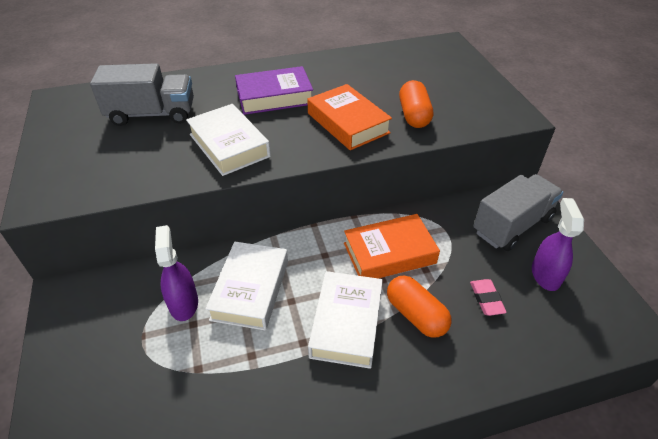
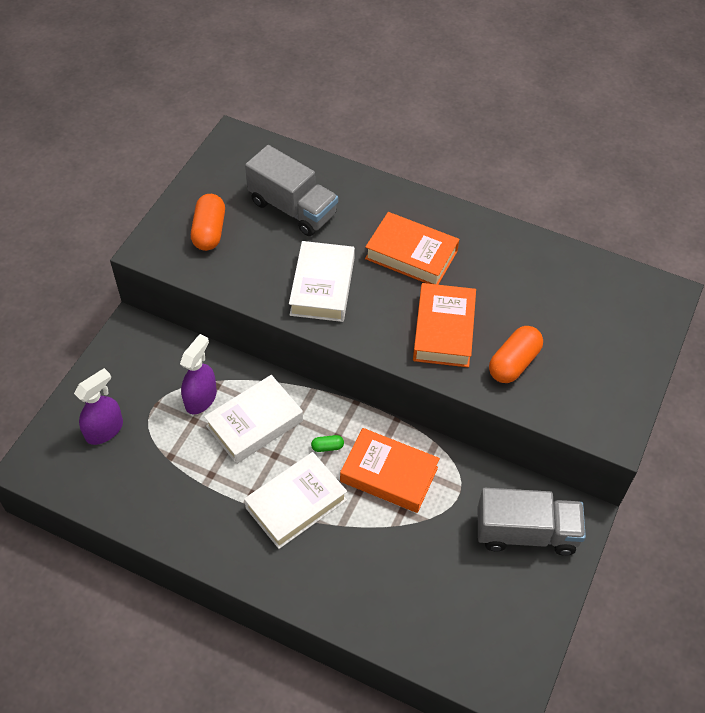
camera: 40 degrees right, 10 degrees up
purple book [235,66,313,115] -> orange book [365,212,459,285]
orange capsule [387,275,452,338] -> orange capsule moved to [191,194,225,251]
pink eraser [470,279,507,316] -> none
purple spray bottle [532,198,584,291] -> purple spray bottle moved to [74,368,123,445]
none -> green capsule [311,435,344,452]

